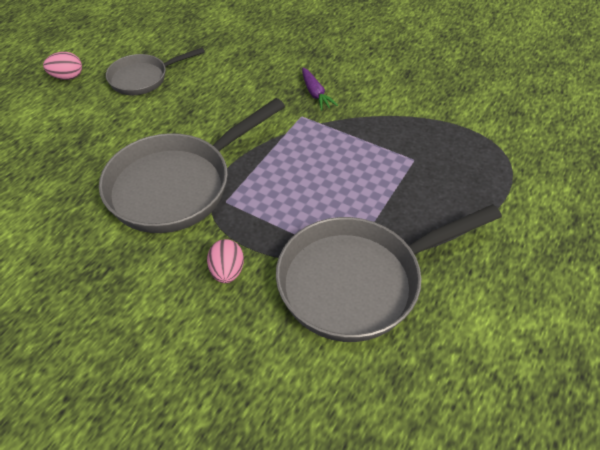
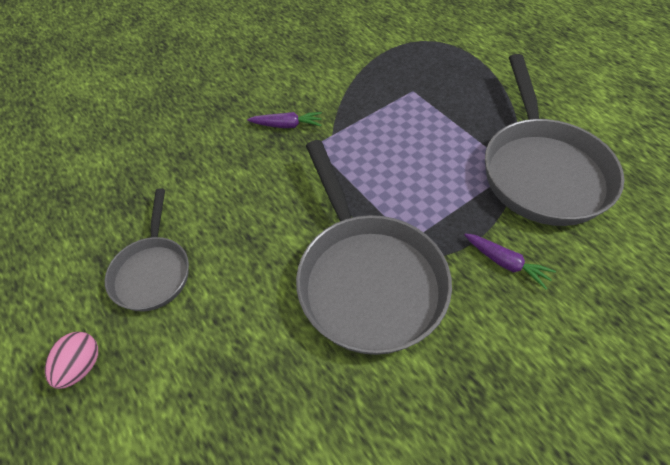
camera: 65 degrees left, 5 degrees up
pink egg [207,239,244,283] -> purple carrot [464,233,556,289]

